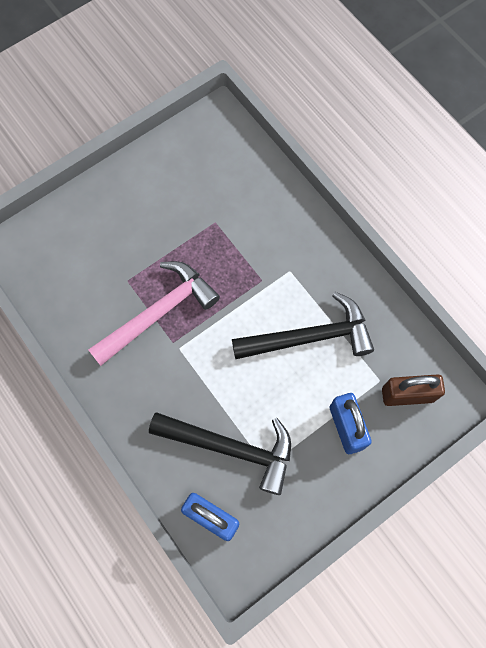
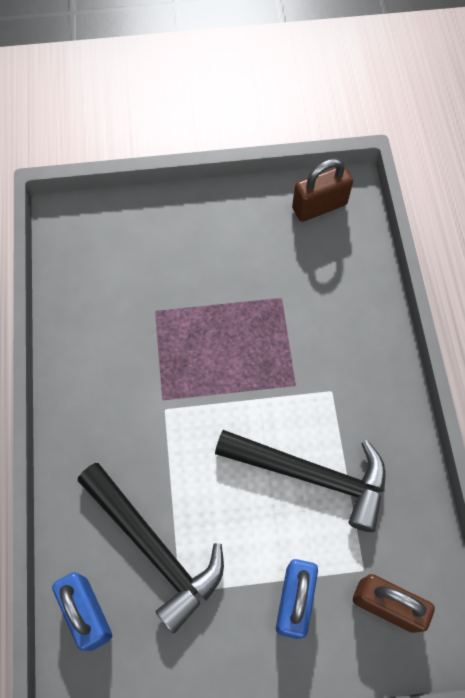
camera: 30 degrees right, 5 degrees down
pink hammer [88,261,220,366] -> none
none -> brown padlock [292,158,353,222]

